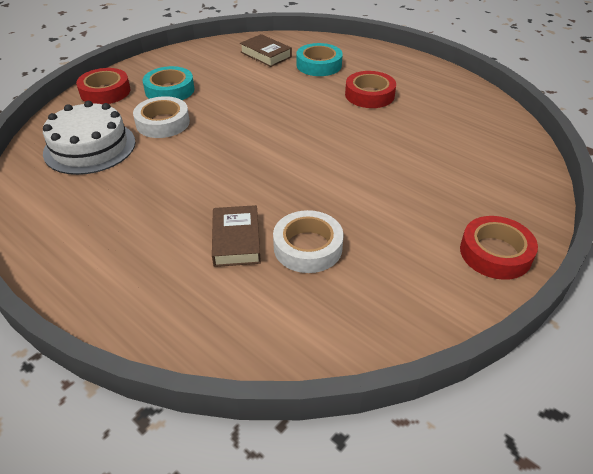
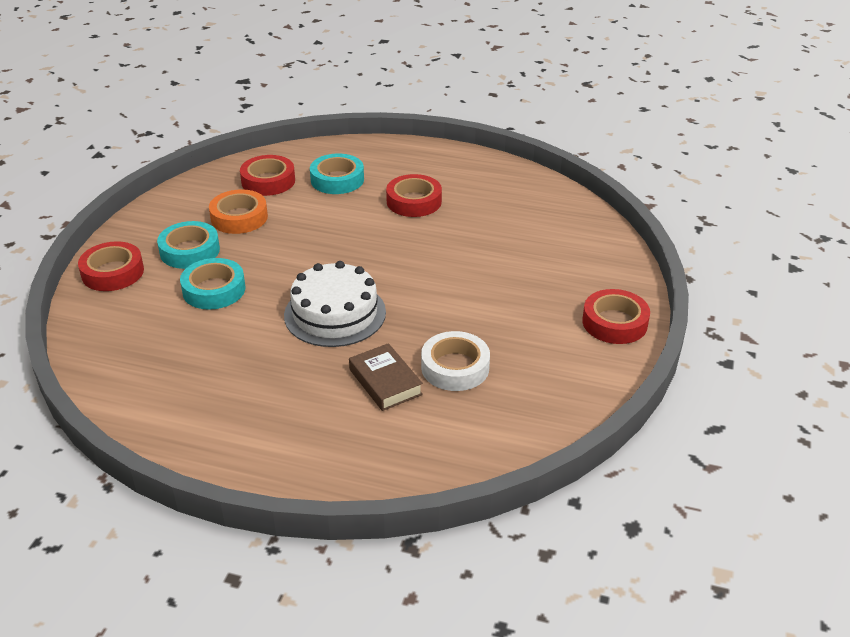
camera: 25 degrees left, 5 degrees down
white cake [43,101,136,175] -> white cake moved to [284,261,386,347]
white tape [133,96,190,138] -> turquoise tape [180,258,245,310]
brown book [240,34,292,67] -> red tape [240,155,295,196]
none -> orange tape [209,189,268,234]

